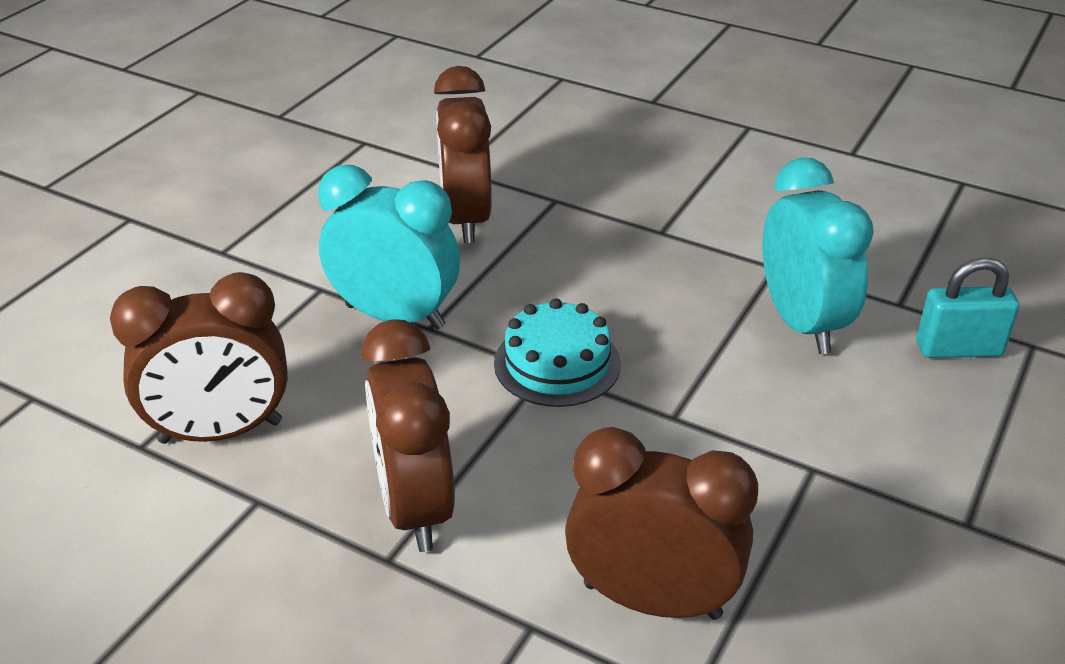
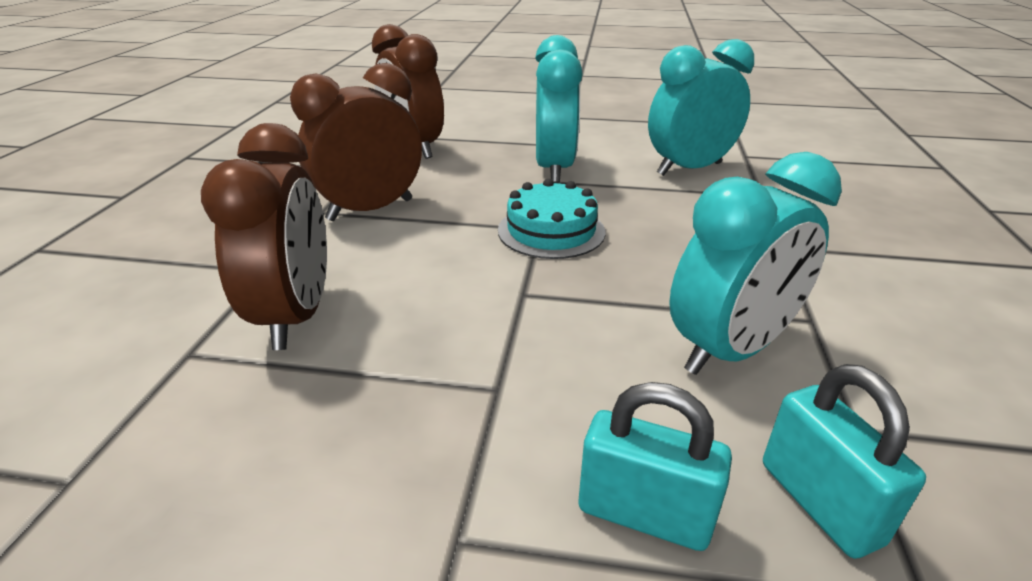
camera: 70 degrees right, 5 degrees down
brown clock [434,66,492,243] -> turquoise clock [648,39,754,176]
none -> turquoise padlock [579,382,732,551]

